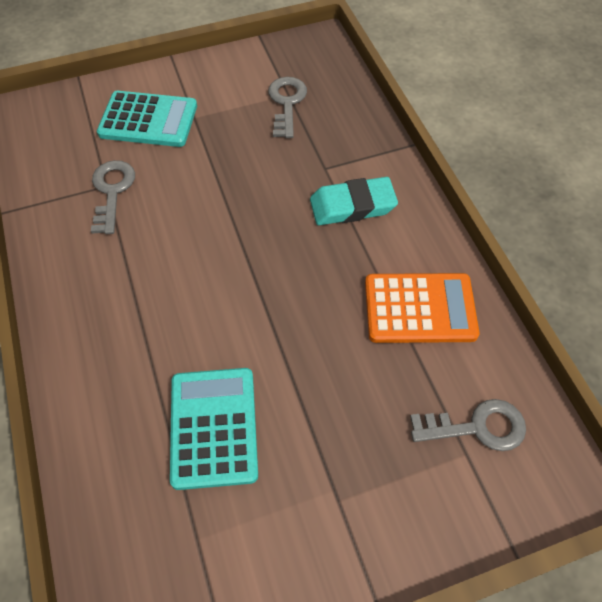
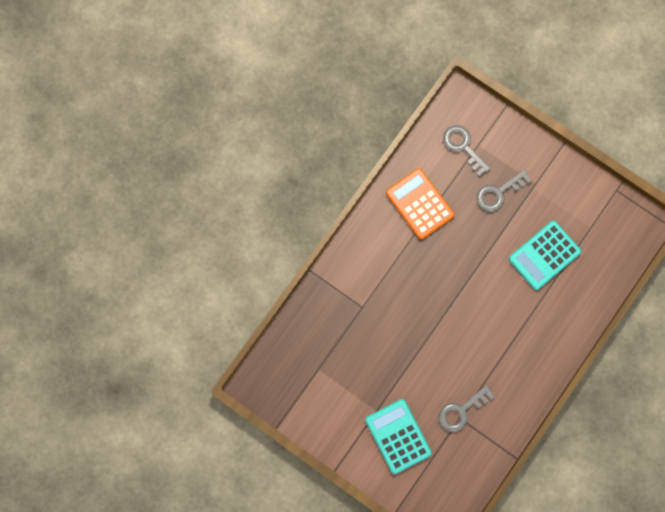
camera: 125 degrees left, 20 degrees up
grey key [268,77,307,138] -> grey key moved to [476,170,532,212]
turquoise eraser [310,177,398,225] -> none

